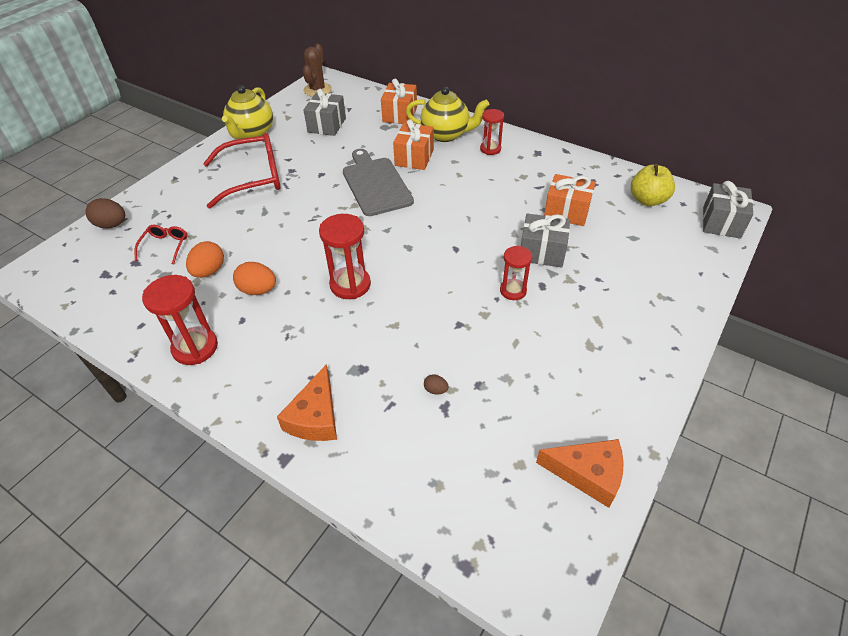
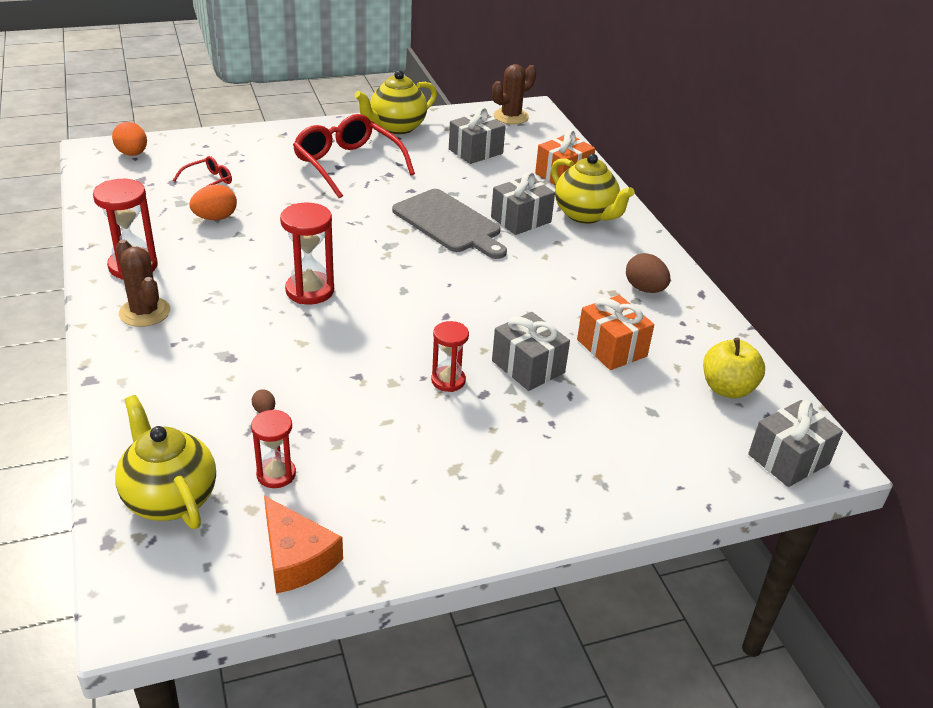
camera: 35 degrees right, 10 degrees down
brown egg [85,198,125,228] -> brown egg moved to [626,253,670,293]
red glasses [203,133,281,208] -> red glasses turned 150 degrees counterclockwise [293,114,415,198]
orange egg [233,262,276,295] -> orange egg moved to [112,122,147,156]
orange cheese [277,365,337,441] -> none
grey cutting board [343,149,414,216] -> grey cutting board turned 120 degrees clockwise [392,189,507,259]
orange gift [393,119,434,170] -> grey gift [491,172,555,235]
red hourglass [480,109,504,155] -> red hourglass moved to [251,409,296,488]
none -> yellow teapot [115,395,216,529]
none -> brown cactus [116,240,170,327]

